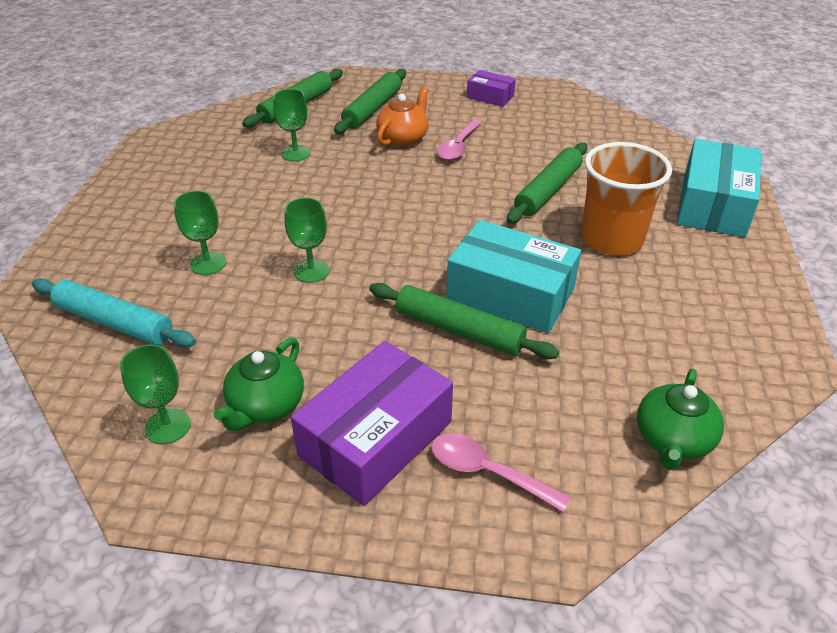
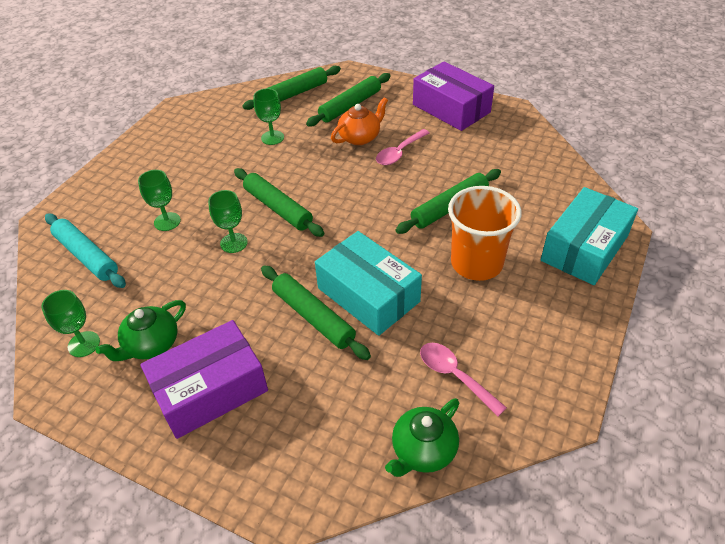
camera: 20 degrees right, 5 degrees up
pink spoon [431,433,571,512] -> pink spoon moved to [420,343,507,416]
purple box [467,70,516,107] -> purple box [413,61,494,131], size x1.92
none -> green rolling pin [234,168,324,237]

